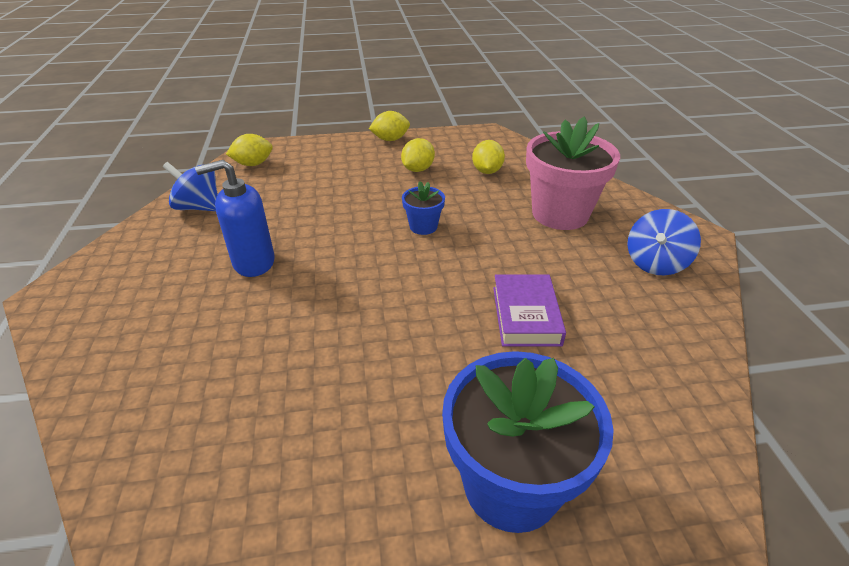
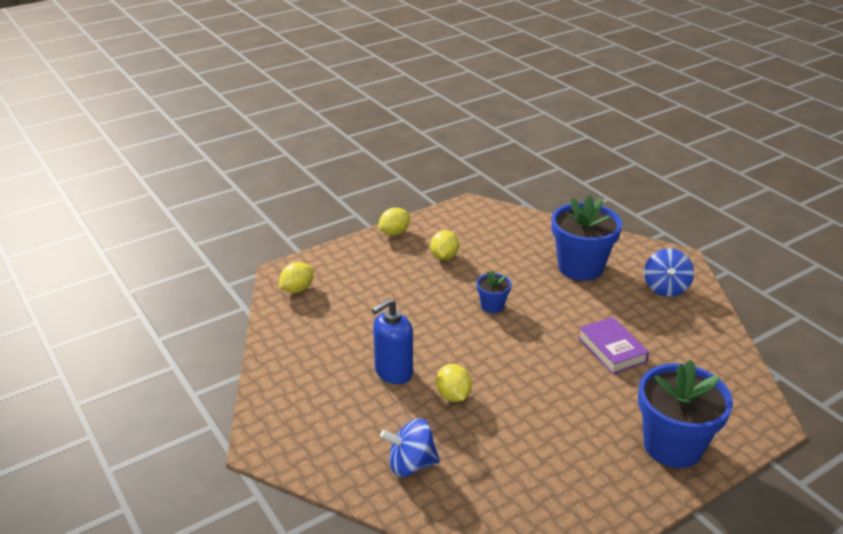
camera: 25 degrees left, 5 degrees down
blue spinning top [163,162,218,211] -> blue spinning top moved to [380,418,440,477]
yellow lemon [472,140,505,174] -> yellow lemon moved to [436,364,472,402]
pink flower pot [526,116,620,230] -> blue flower pot [551,195,622,281]

